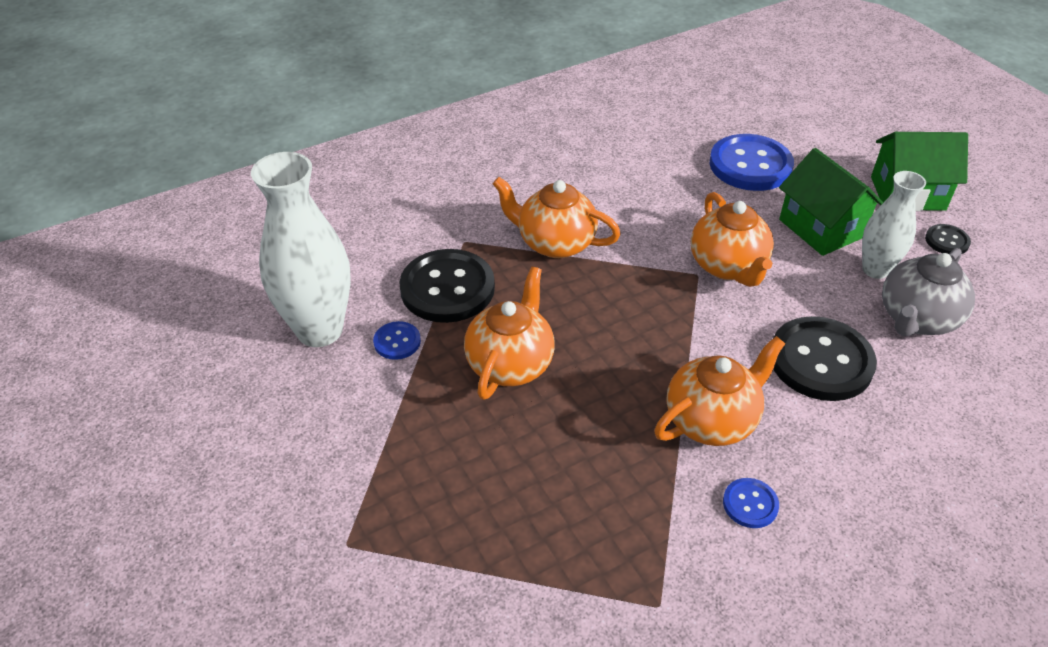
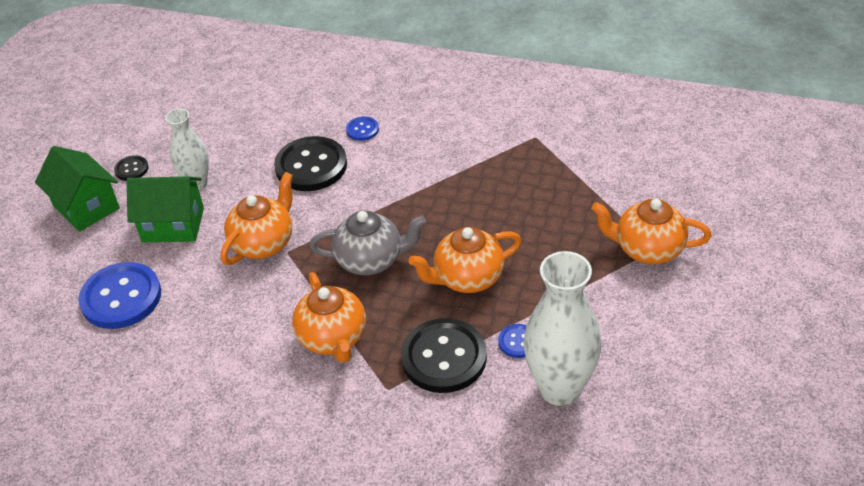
camera: 130 degrees left, 0 degrees up
orange teapot [654,336,785,446] -> orange teapot moved to [591,199,712,264]
blue button [723,478,779,528] -> blue button moved to [346,117,379,141]
green house [779,148,884,256] -> green house turned 75 degrees clockwise [126,176,204,242]
grey teapot [882,248,975,336] -> grey teapot moved to [309,211,426,275]

